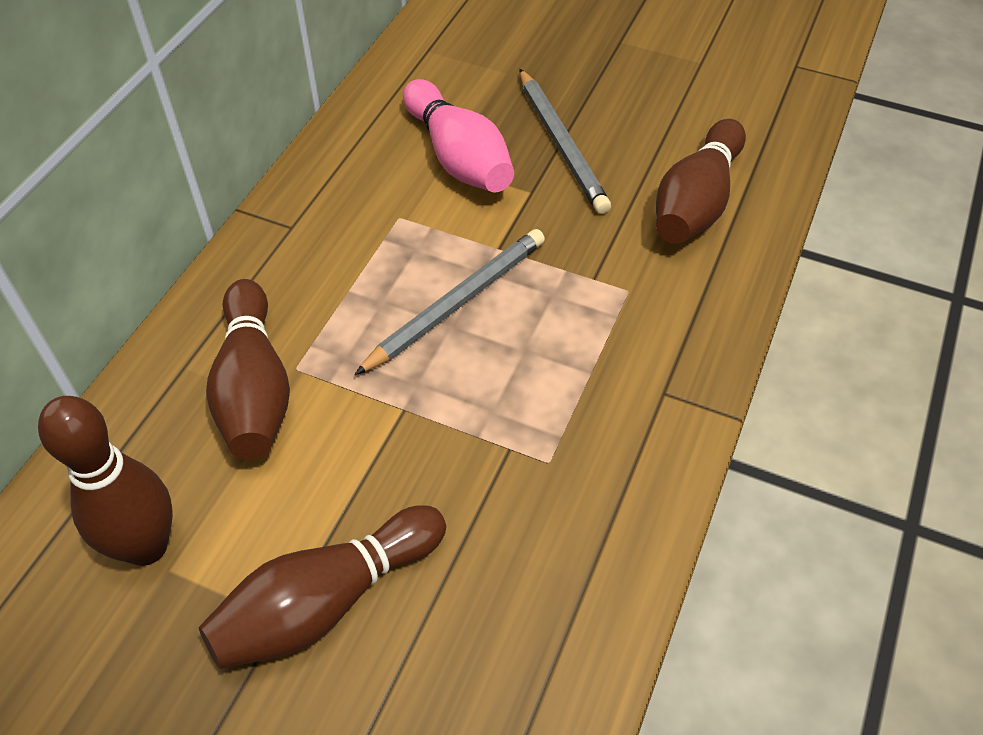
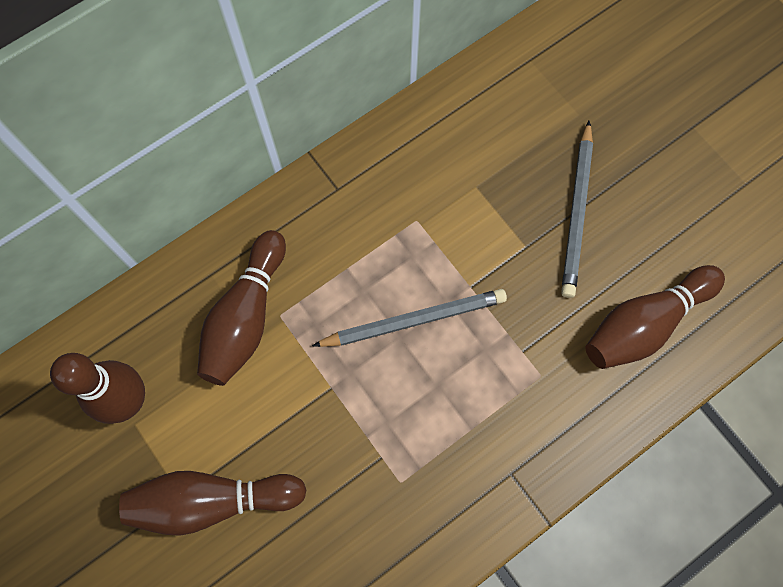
camera: 30 degrees right, 20 degrees up
pink bowling pin [403,79,514,192] -> none

